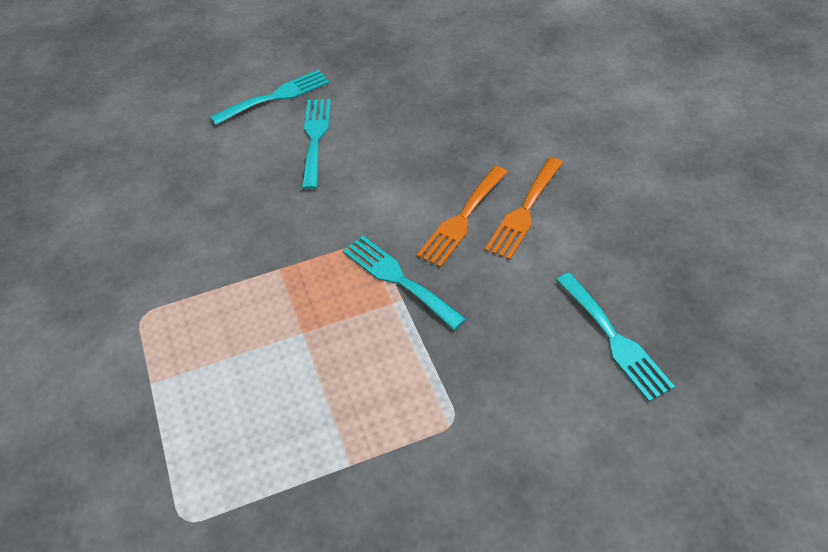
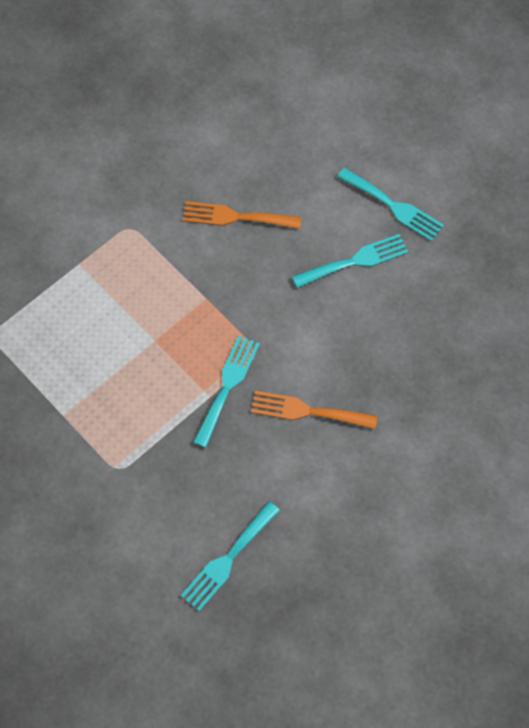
camera: 65 degrees right, 15 degrees up
orange fork [485,157,563,260] -> orange fork moved to [183,201,301,229]

